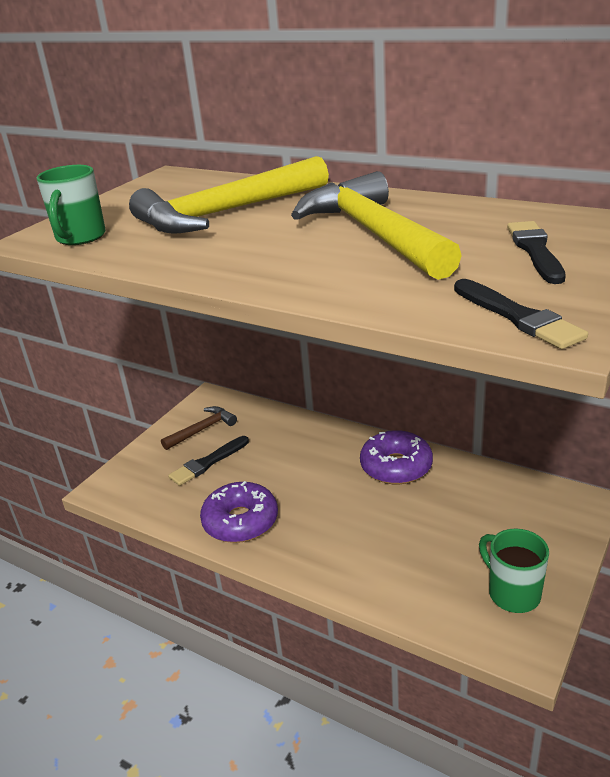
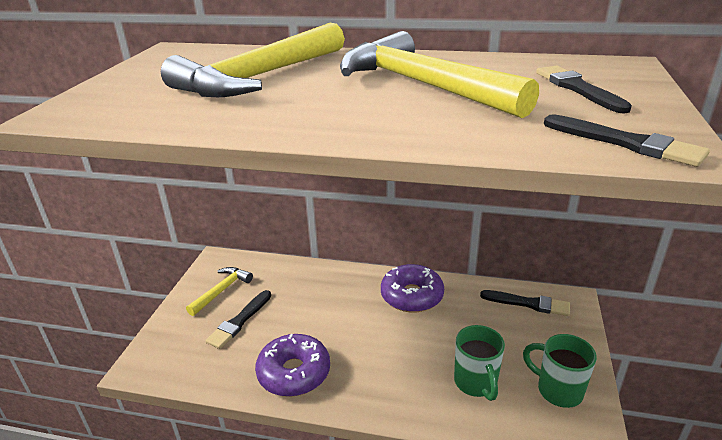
camera: 20 degrees left, 0 degrees up
green mug [36,165,106,245] -> green mug moved to [454,325,505,401]
brown hammer [161,406,237,450] -> yellow hammer [186,267,253,316]
none -> black brush [480,290,570,316]

